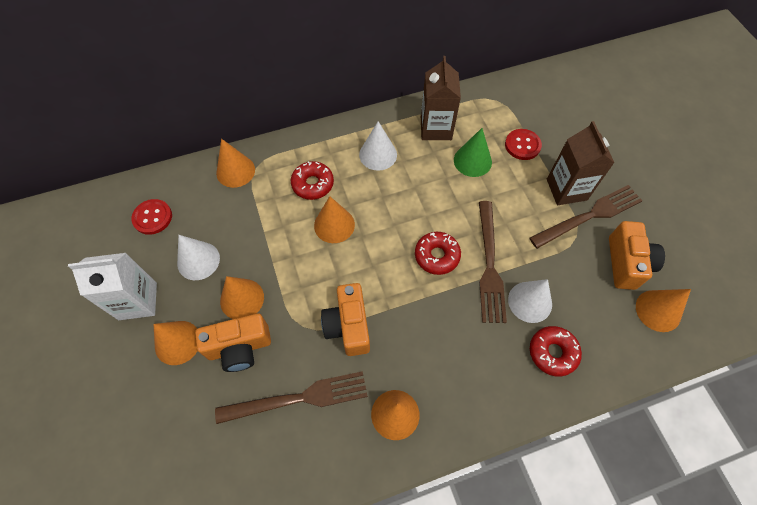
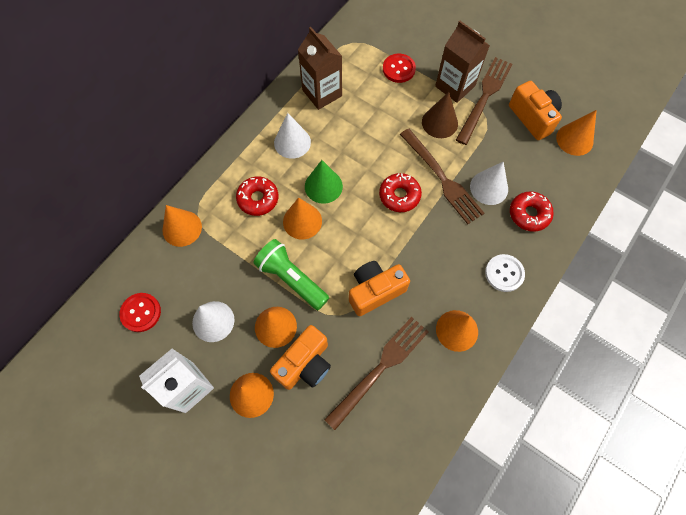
camera: 35 degrees left, 5 degrees up
orange camera [321,283,370,356] -> orange camera turned 105 degrees clockwise [349,261,410,316]
green cone [454,128,492,177] -> green cone moved to [305,160,343,204]
none -> green flashlight [253,239,329,310]
none -> brown cone [422,92,458,138]
none -> white button [485,254,525,292]

